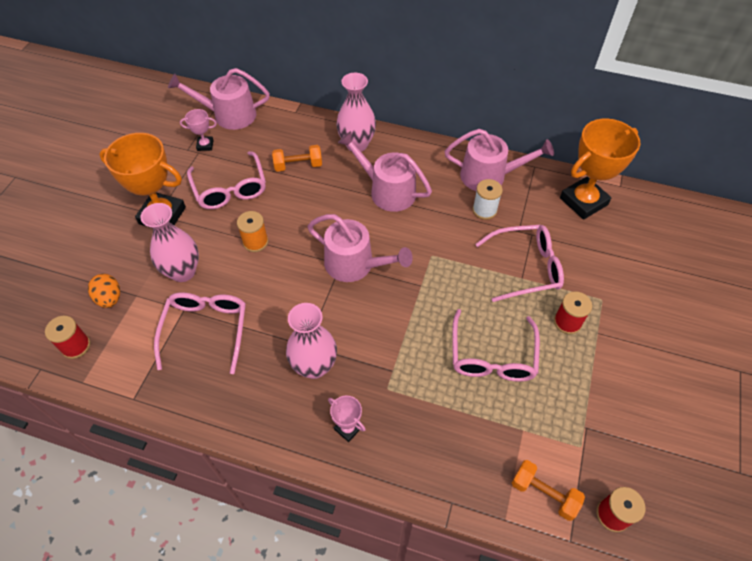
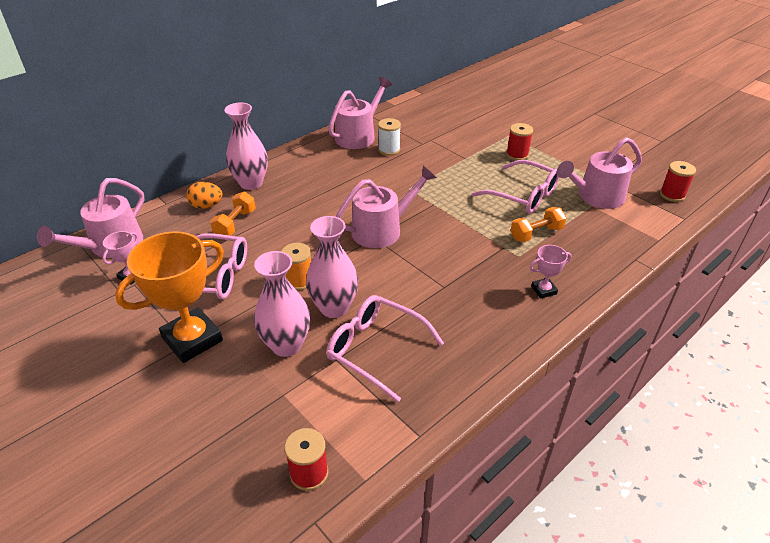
camera: 60 degrees left, 15 degrees down
orange egg [88,274,120,308] -> orange egg moved to [186,182,223,209]
pink vase [286,303,337,379] -> pink vase moved to [306,216,358,318]
pink watering can [338,131,432,212] -> pink watering can moved to [557,137,642,209]
pink glasses [475,225,564,302] -> none
orange dumbbell [512,460,585,521] -> orange dumbbell moved to [511,207,567,242]
orange trophy [560,118,640,220] -> none

